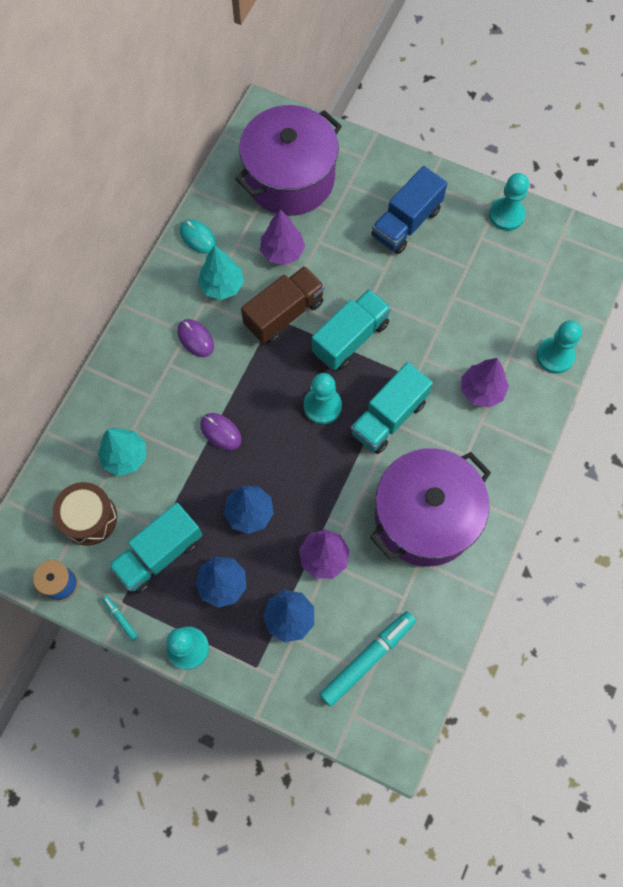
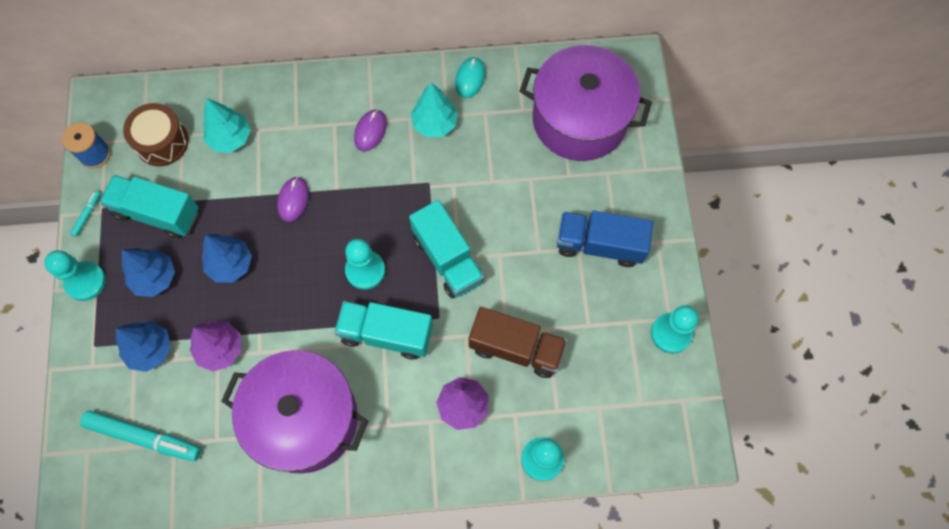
camera: 60 degrees right, 0 degrees up
brown truck [241,266,325,344] -> brown truck moved to [469,307,567,378]
purple tree [260,210,305,265] -> none
turquoise truck [312,289,391,370] -> turquoise truck turned 45 degrees clockwise [409,200,484,298]

